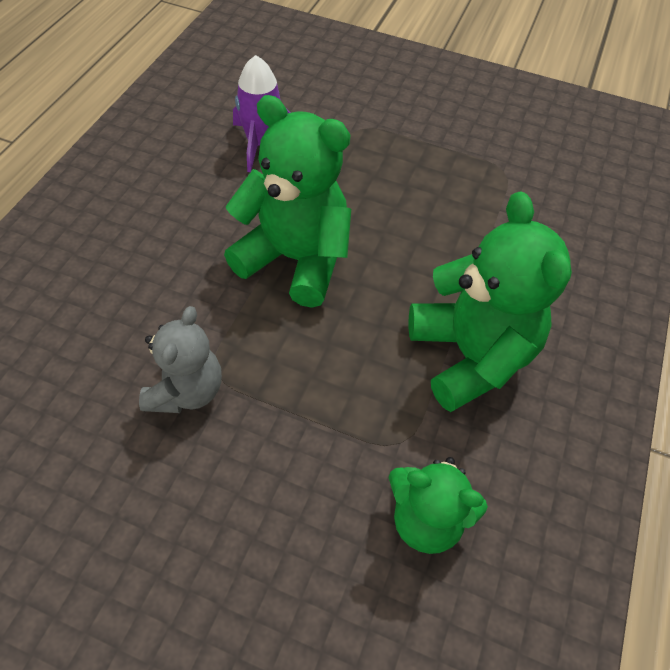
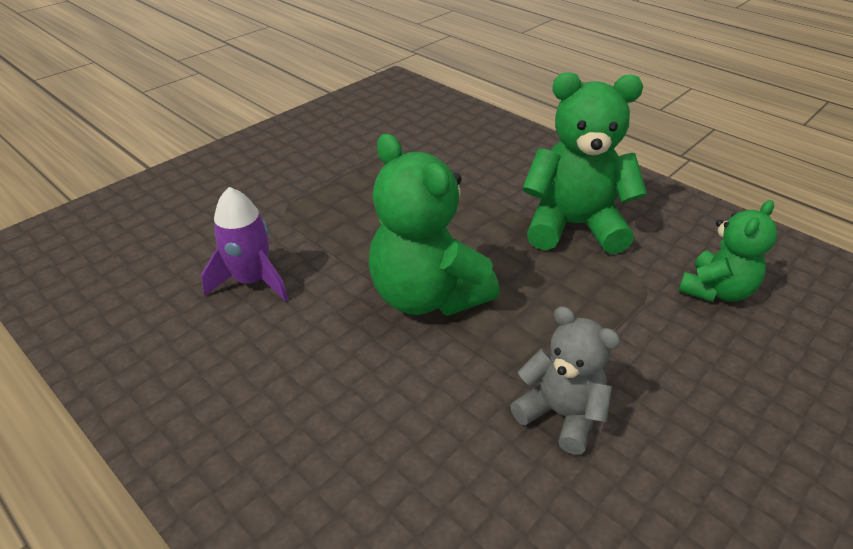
camera: 65 degrees left, 15 degrees down
green teddy bear [224,95,351,308] -> green teddy bear turned 90 degrees counterclockwise [368,134,499,316]

